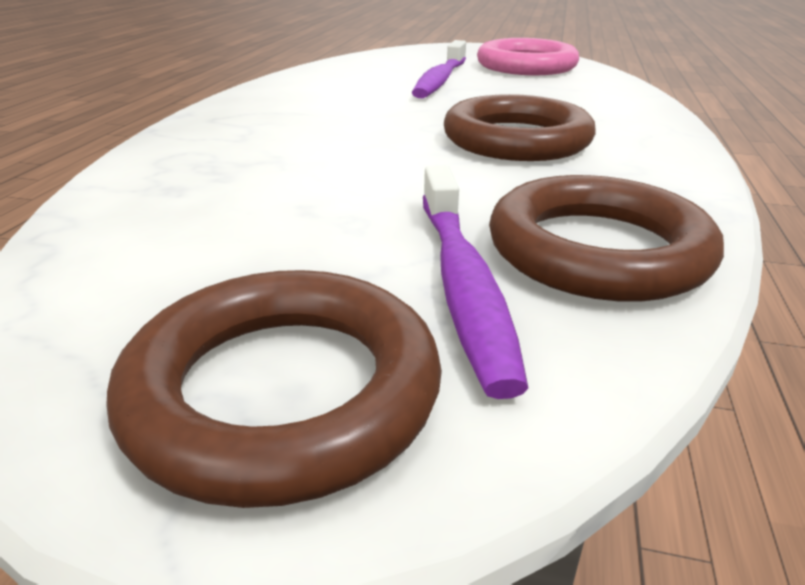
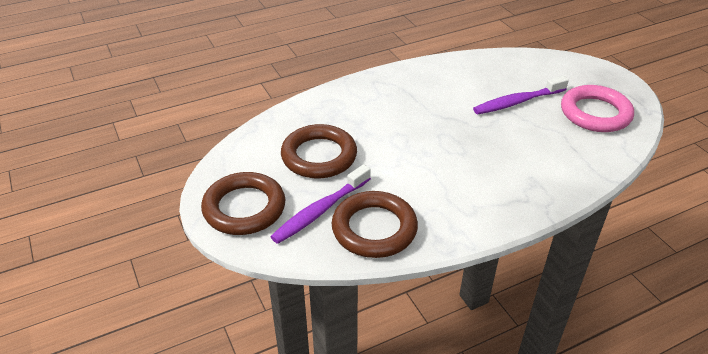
camera: 50 degrees right, 10 degrees up
brown ring [444,94,596,161] -> brown ring moved to [281,124,357,179]

